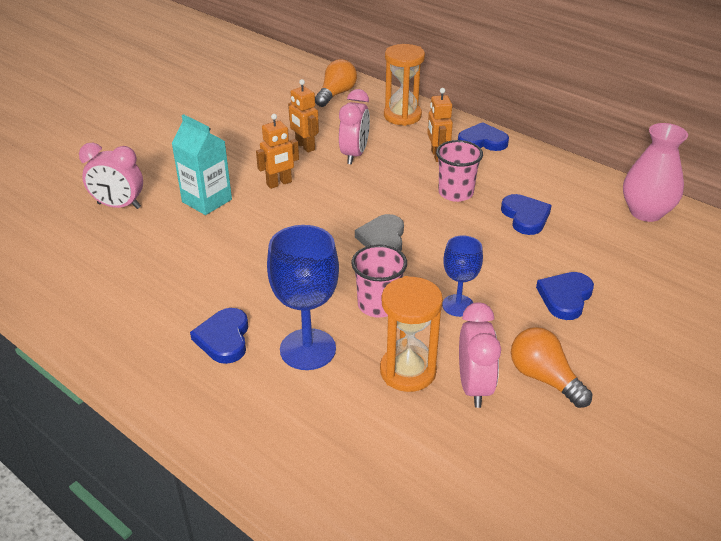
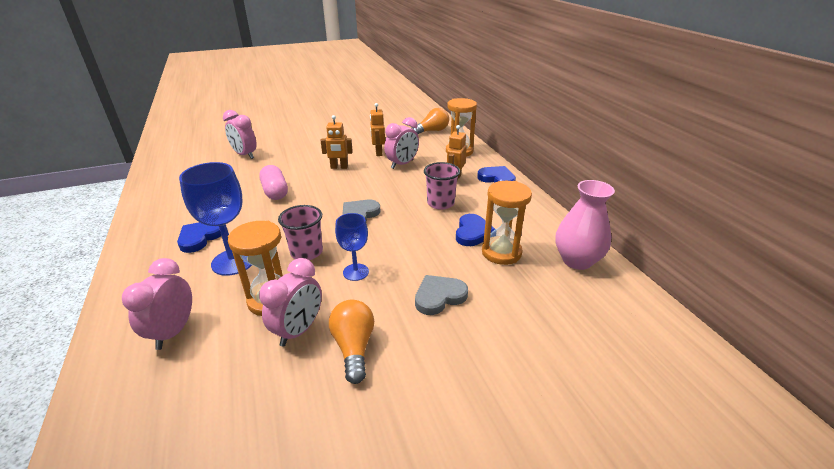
camera: 30 degrees right, 5 degrees down
turquoise carton [171,114,232,215] -> none
blue heart [536,272,594,320] -> grey heart [415,275,468,315]
none -> pink clock [122,258,192,350]
none -> pink capsule [259,165,288,200]
none -> orange hourglass [482,181,532,265]

